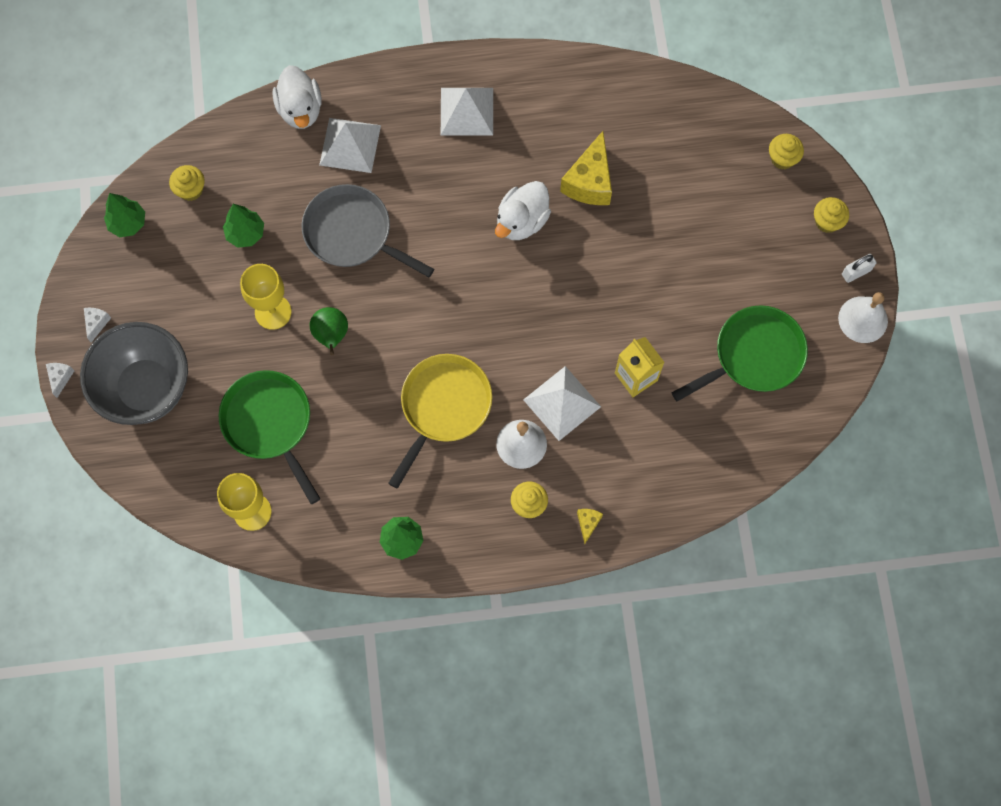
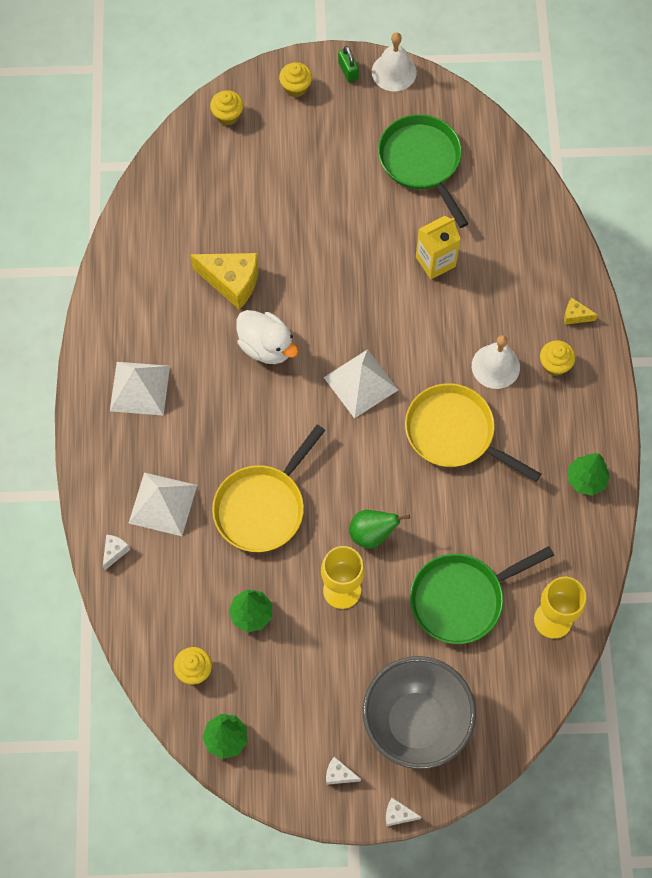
camera: 85 degrees left, 5 degrees down
white duck [273,65,322,129] -> white cheese [103,534,130,570]
grey pan [302,184,434,277] -> yellow pan [212,425,325,552]
white pyramid [523,366,601,441] -> white pyramid moved to [324,349,398,419]
white padlock [842,254,876,283] -> green padlock [338,46,359,83]

